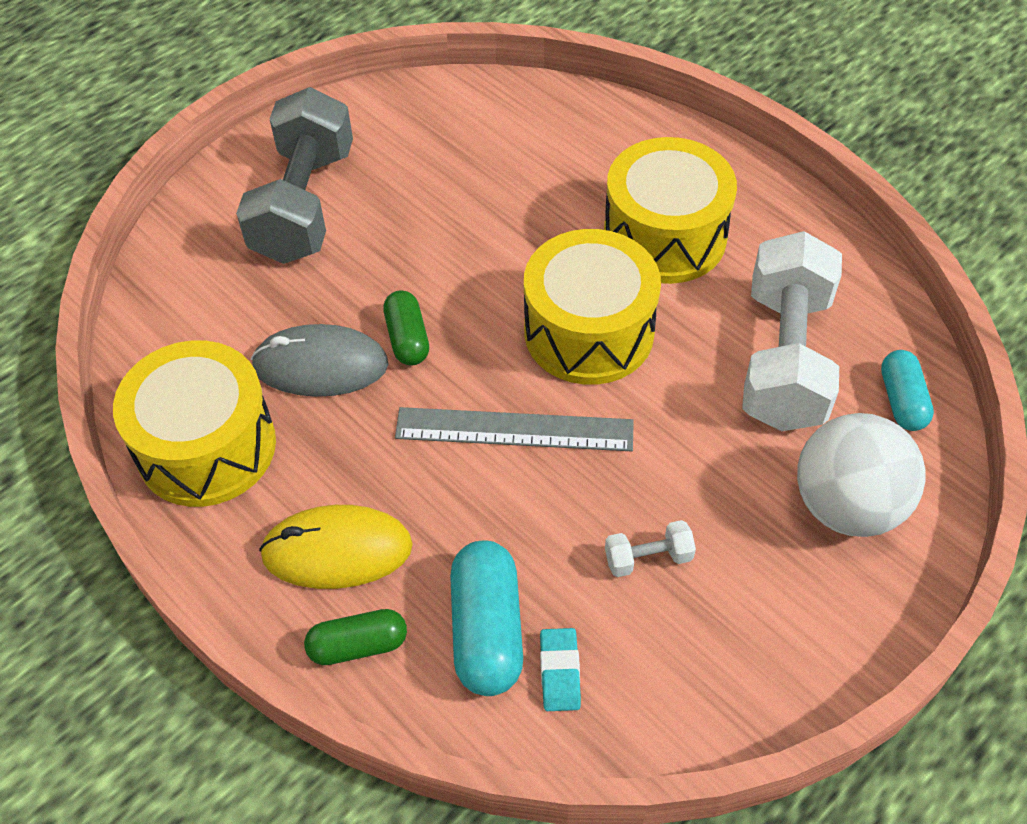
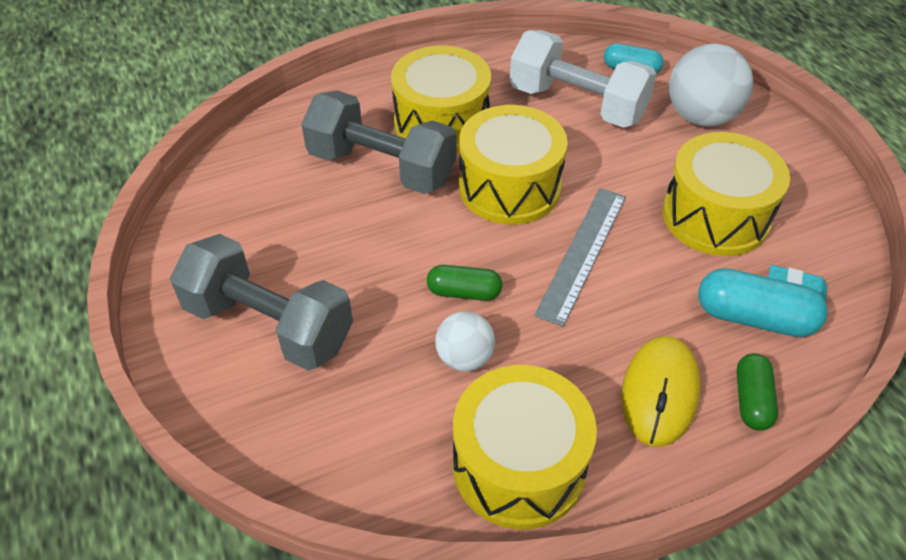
camera: 70 degrees left, 5 degrees down
grey mouse [251,324,388,397] -> white ball [435,312,495,372]
white dumbbell [605,520,696,577] -> yellow drum [663,132,790,256]
none -> grey dumbbell [301,90,457,194]

